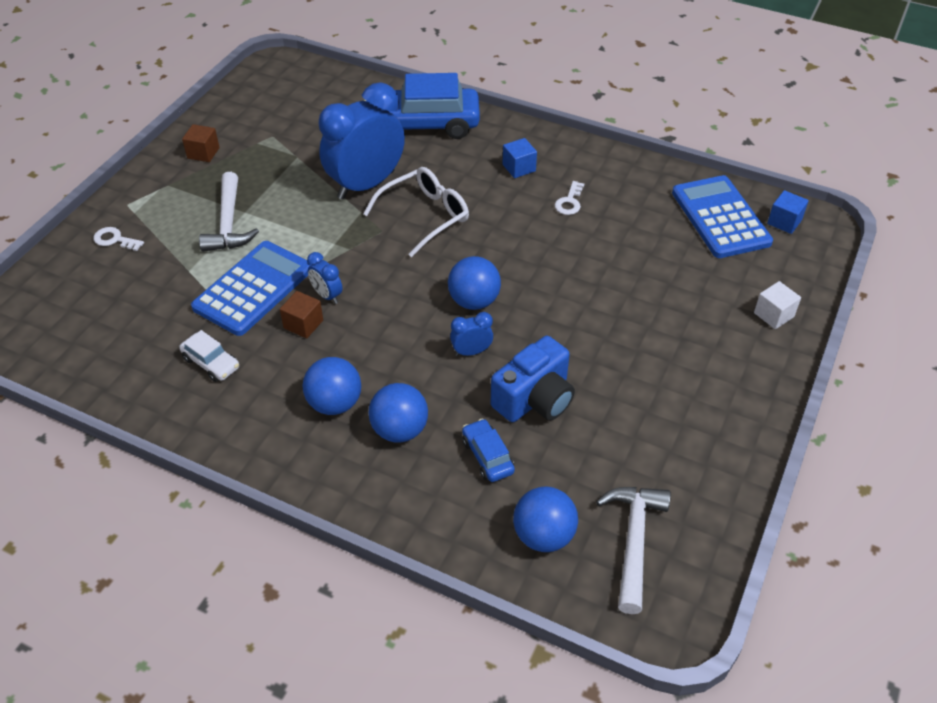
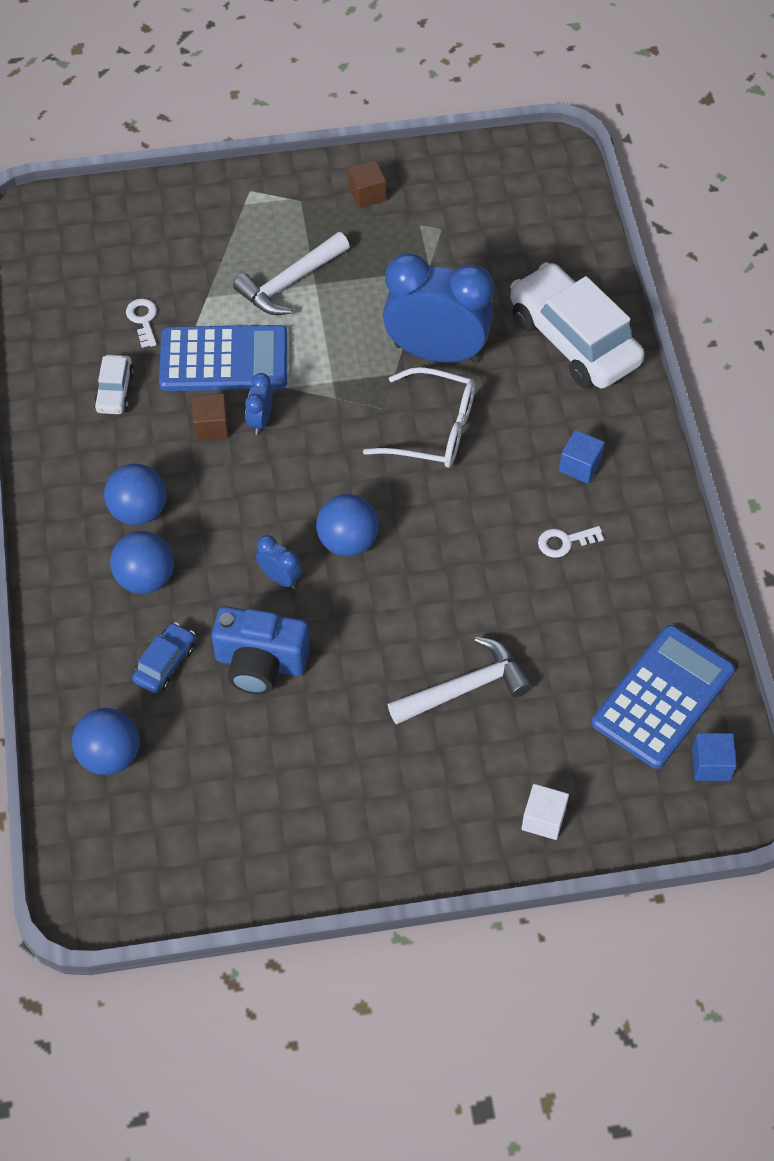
camera: 55 degrees right, 10 degrees up
white key [94,227,144,251] -> white key moved to [126,298,157,348]
blue car [364,73,480,139] -> white car [510,262,645,388]
white hammer [596,487,671,614] -> white hammer moved to [388,637,532,725]

